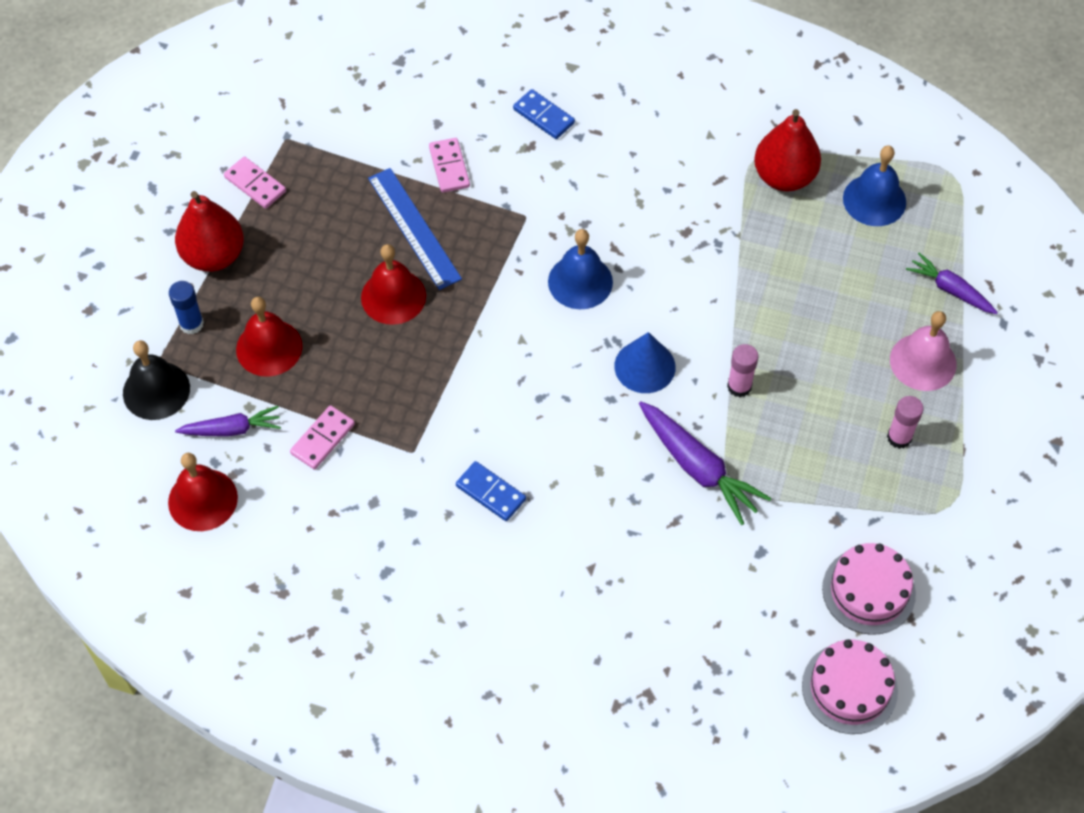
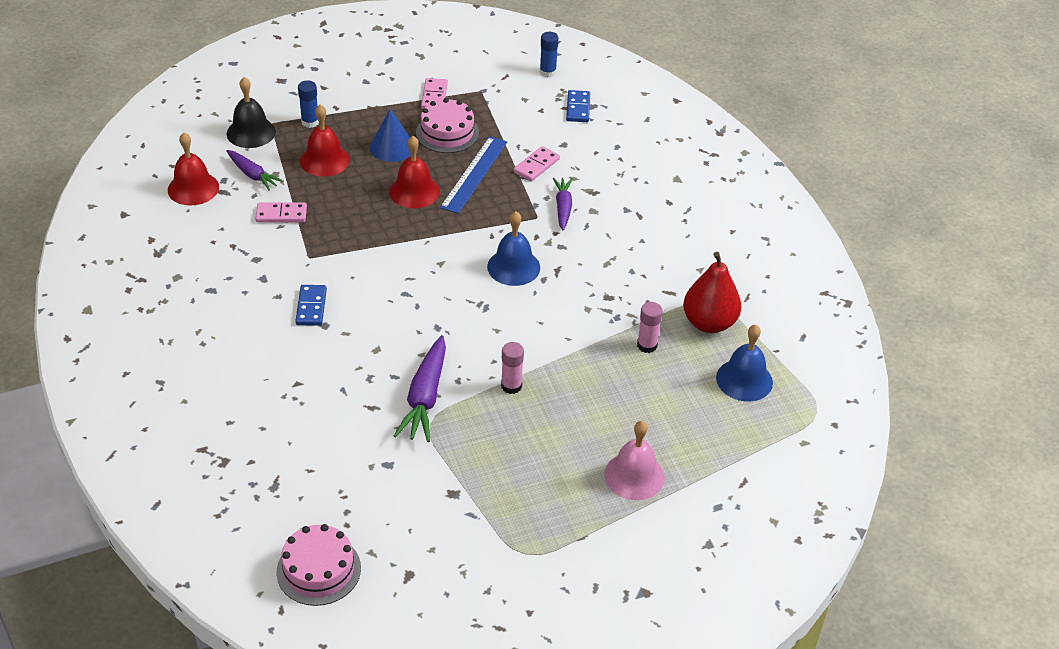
camera: 50 degrees right, 15 degrees down
red pear [175,191,244,272] -> none
blue domino [513,89,575,139] -> blue domino moved to [566,90,590,122]
blue cone [614,332,676,393] -> blue cone moved to [369,108,411,162]
pink cake [822,543,916,635] -> pink cake moved to [416,98,479,153]
pink glue stick [887,396,924,449] -> pink glue stick moved to [637,302,663,353]
purple carrot [906,253,998,314] -> purple carrot moved to [553,178,572,231]
none -> blue glue stick [540,32,559,77]

